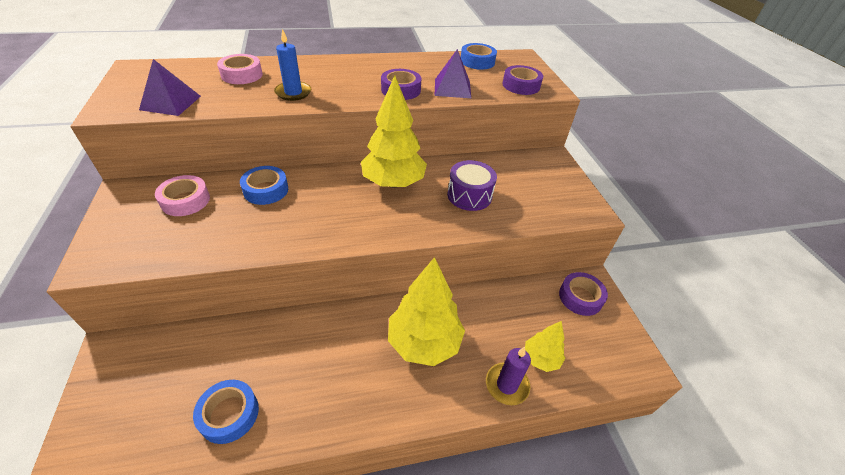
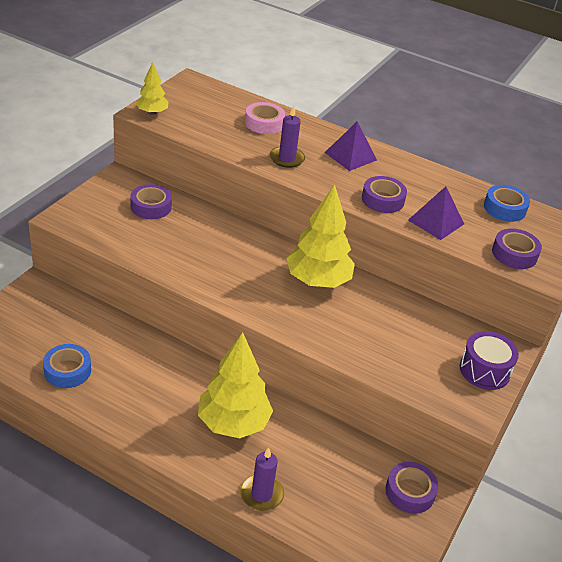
camera: 40 degrees right, 5 degrees down
purple pyramid [139,59,201,116] -> purple pyramid moved to [325,122,377,171]
pink tape [155,175,210,216] -> purple tape [130,184,172,219]
blue tape [240,166,288,205] -> none
blue candle [274,29,311,101] -> purple candle [270,105,305,168]
purple drum [447,160,497,211] -> purple drum moved to [460,331,519,390]
yellow tree [525,321,565,372] -> yellow tree moved to [136,62,168,115]

